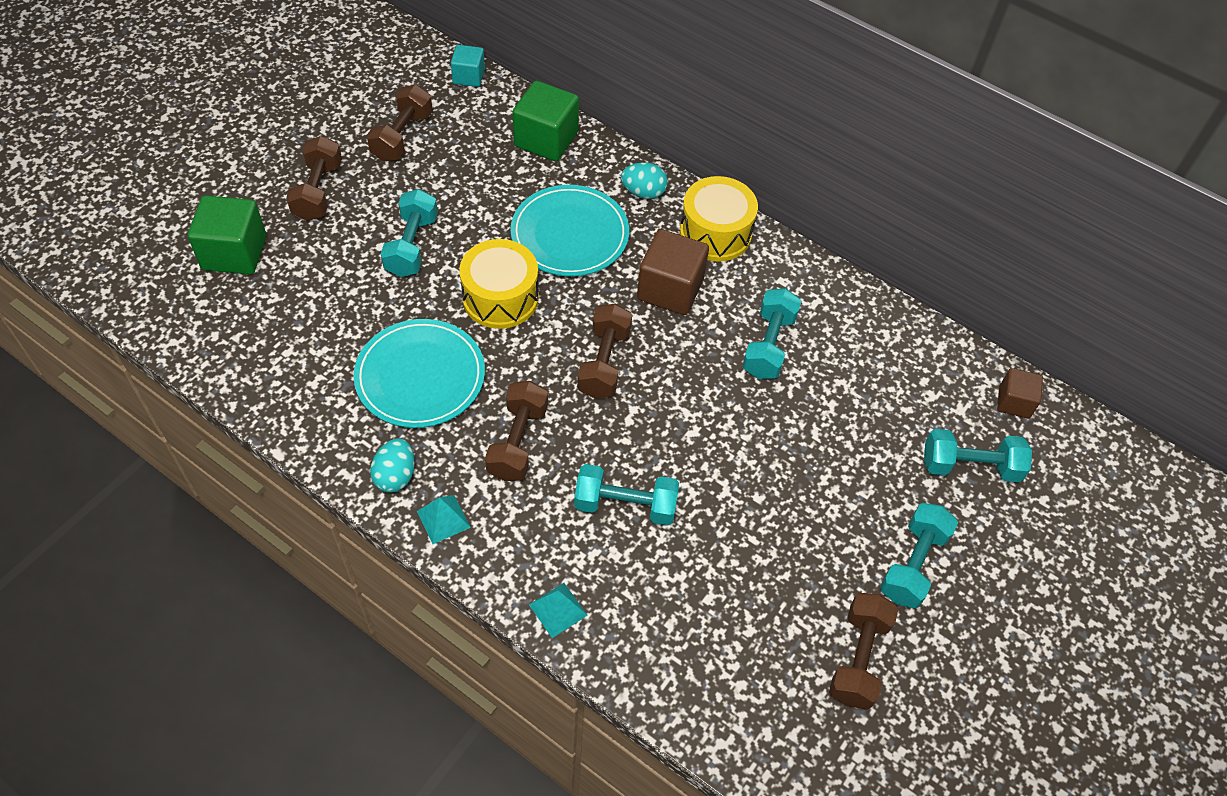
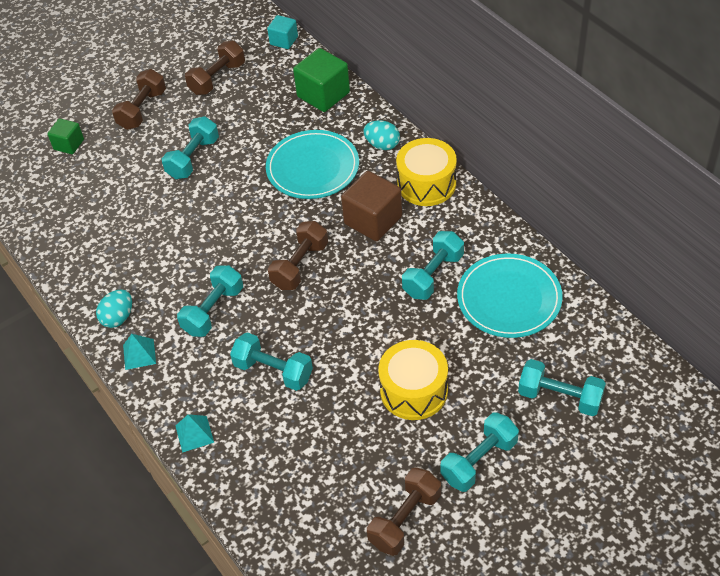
camera: 25 degrees right, 5 degrees down
green cube [188,195,266,275] -> green cube [47,118,84,154], size x0.59
turquoise plate [354,319,485,428] -> turquoise plate moved to [457,254,563,338]
yellow drum [459,239,539,329] -> yellow drum moved to [378,340,448,420]
brown dumbbell [485,381,548,481] -> turquoise dumbbell [177,265,243,337]
brown cube [997,368,1043,419] -> none

